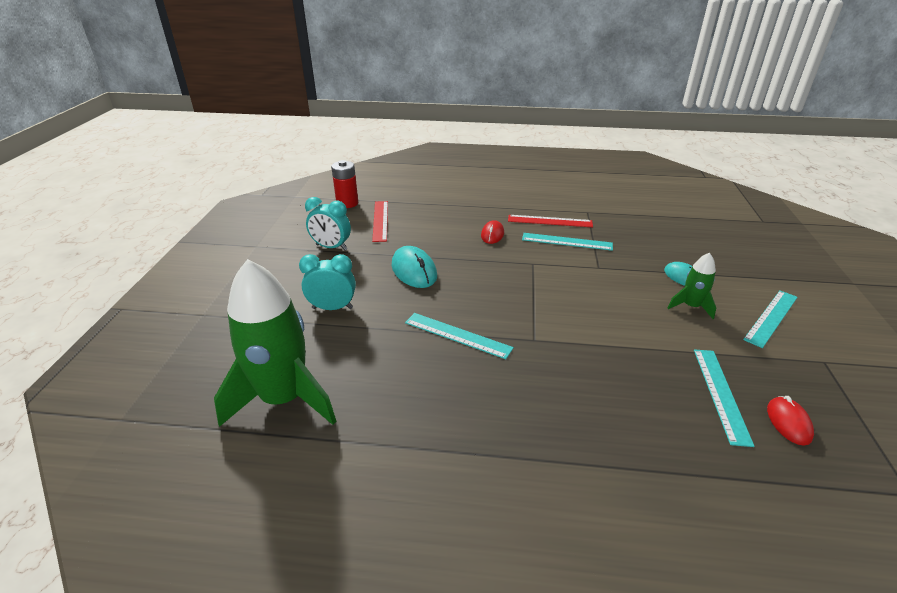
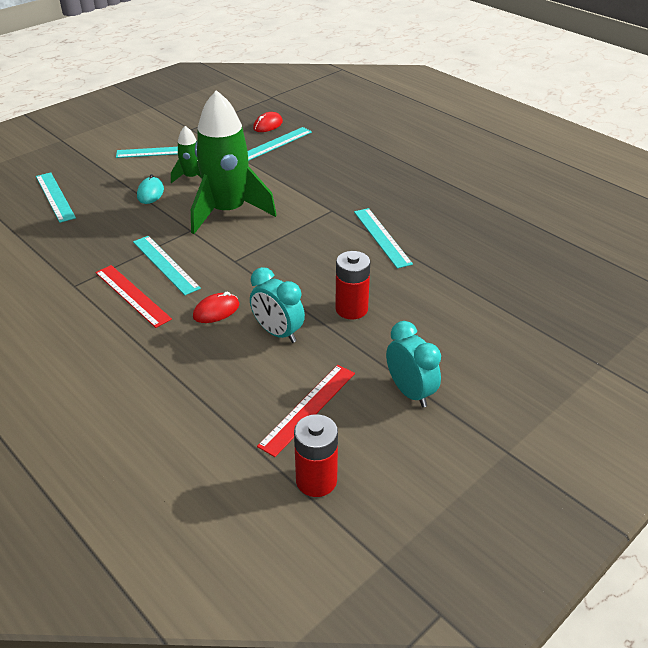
camera: 140 degrees left, 5 degrees up
green rocket [214,259,336,427] -> green rocket moved to [191,90,277,234]
turquoise clock [299,254,356,310] -> turquoise clock moved to [250,267,305,343]
turquoise mouse [392,246,437,288] -> red battery [335,251,370,319]
none -> turquoise ruler [36,172,76,223]

